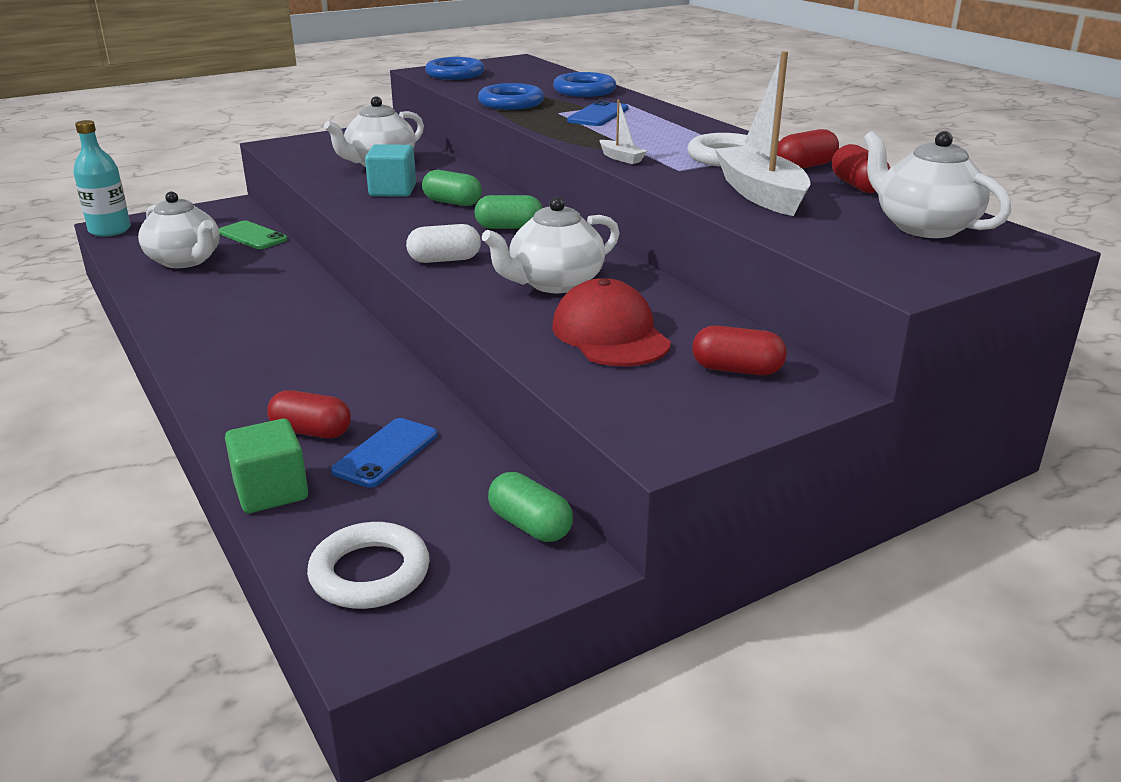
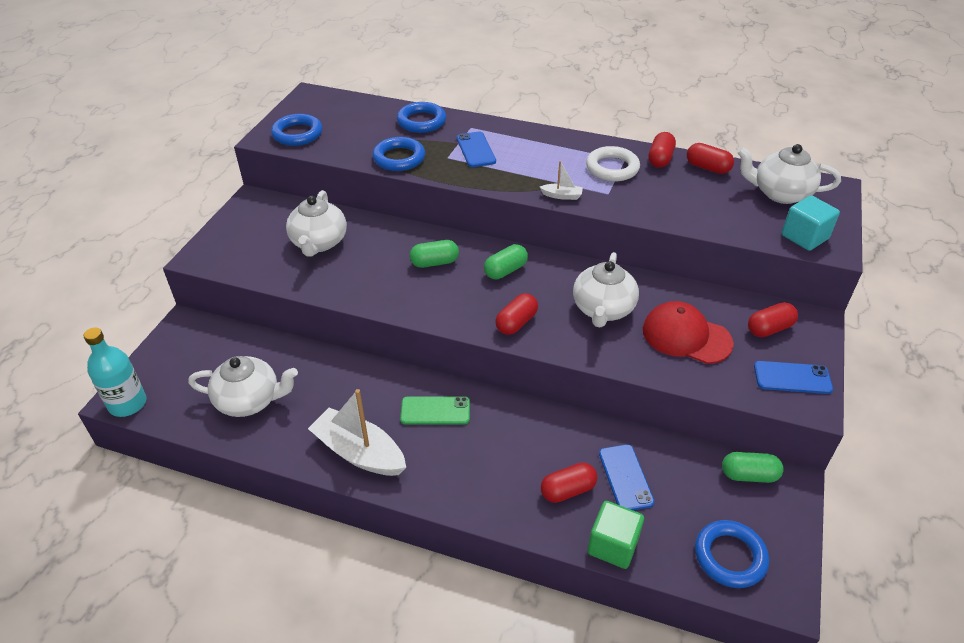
camera: 40 degrees left, 15 degrees up
green phone [219,221,288,249] -> green phone moved to [400,396,470,425]
white ring [307,522,430,609] -> blue ring [695,520,769,588]
turquoise cube [365,144,416,197] -> turquoise cube moved to [781,195,840,251]
white capsule [406,224,481,263] -> red capsule [495,293,538,335]
white boat [715,51,810,216] -> white boat moved to [308,389,406,476]
none -> blue phone [754,361,833,394]

